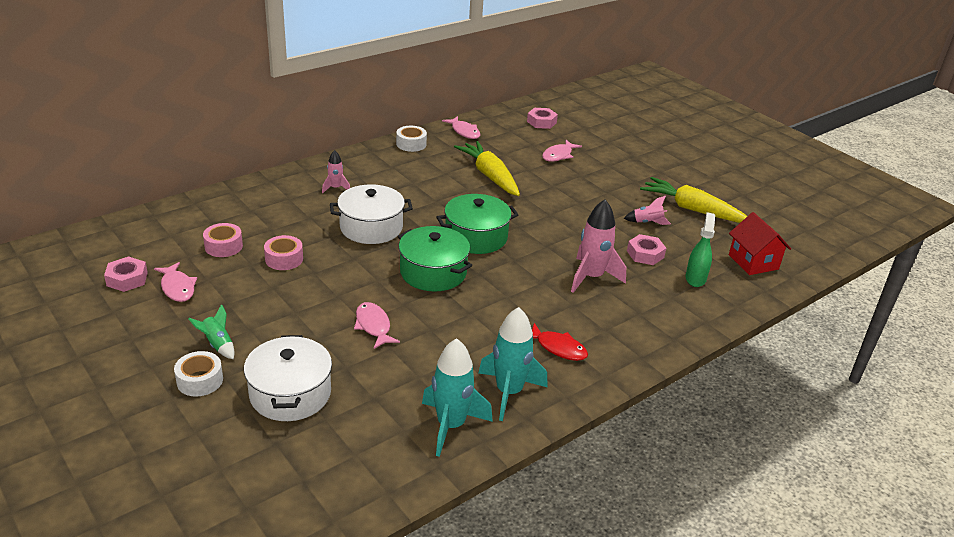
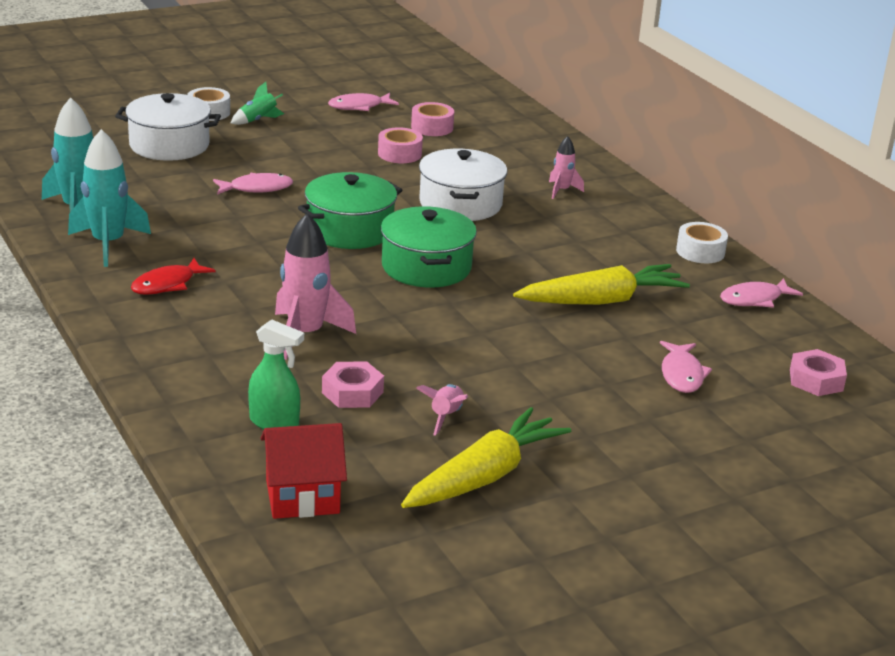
camera: 100 degrees right, 5 degrees down
pink nut [104,256,148,292] -> none
pink fish [542,140,582,162] -> pink fish turned 135 degrees counterclockwise [660,341,712,393]

